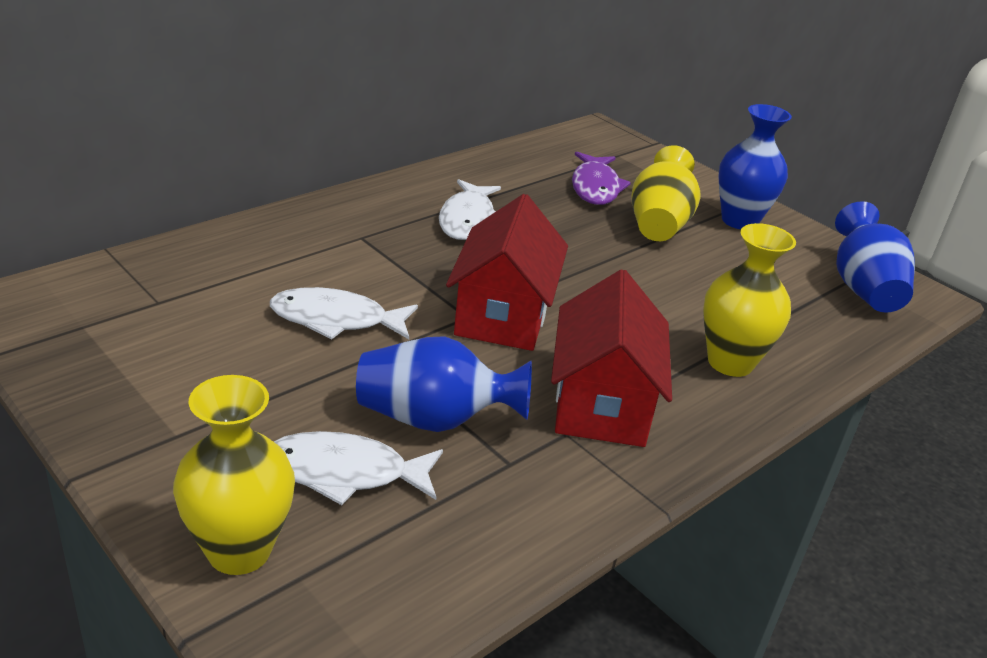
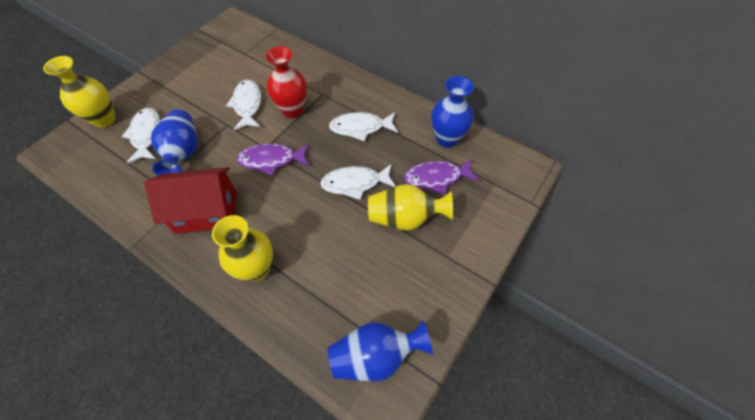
camera: 80 degrees right, 25 degrees up
red house [446,194,568,351] -> purple fish [237,144,309,176]
blue vase [718,104,792,229] -> blue vase moved to [431,76,474,148]
none -> red vase [265,46,307,118]
none -> white fish [320,164,396,200]

